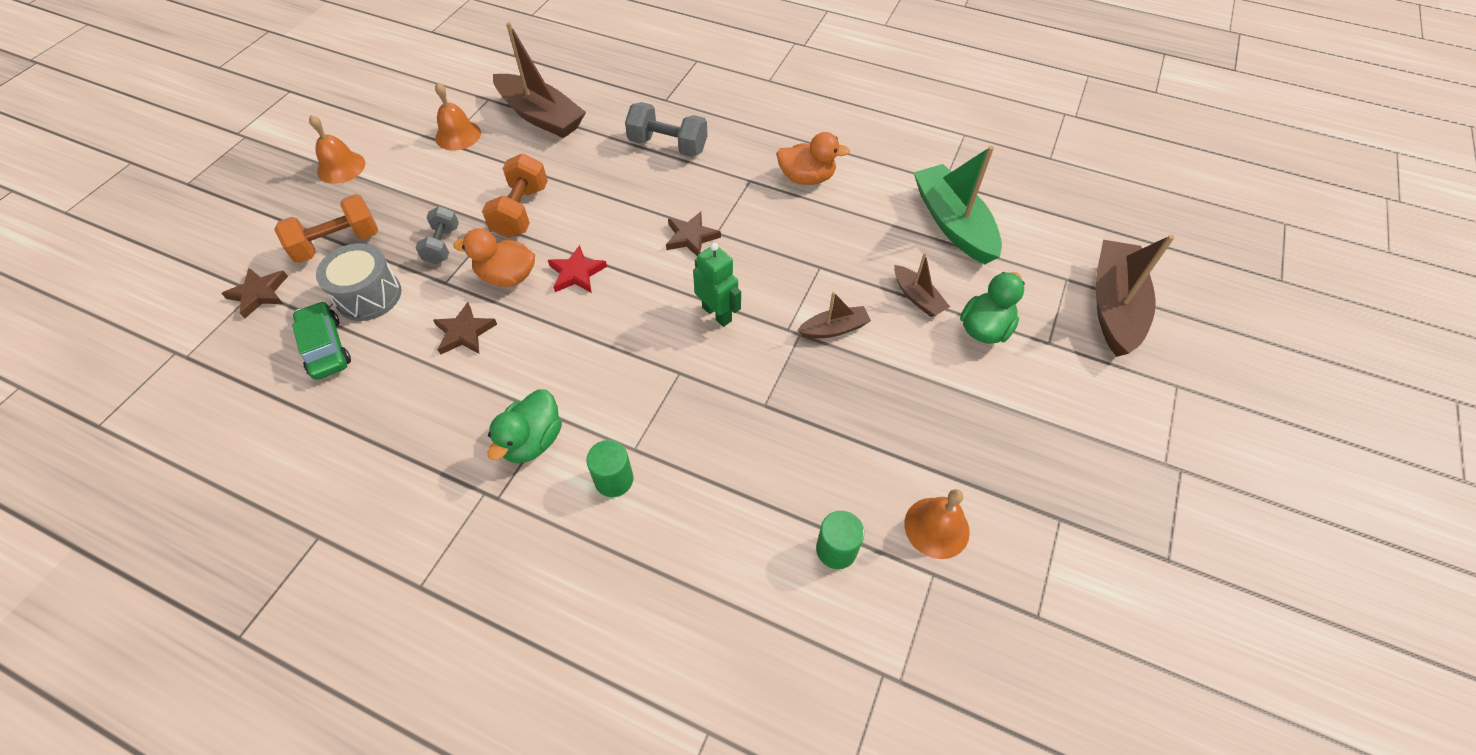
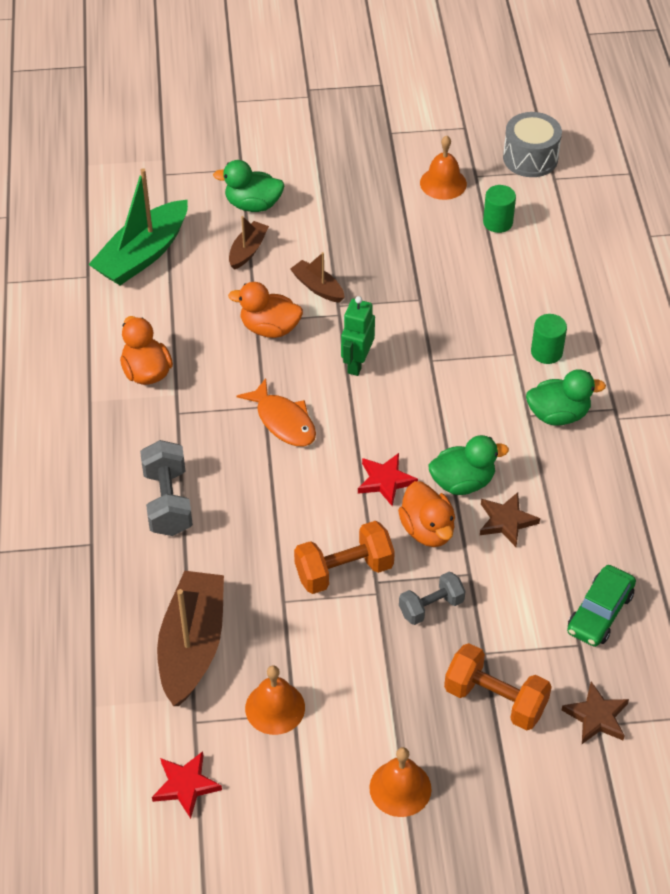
camera: 120 degrees left, 5 degrees down
grey drum [316,243,401,321] -> grey drum moved to [503,112,562,177]
brown star [666,212,721,256] -> orange fish [237,378,316,447]
brown boat [1096,234,1175,357] -> none
none -> red star [152,751,222,819]
none -> orange duck [228,282,303,338]
none -> green duck [429,435,509,495]

